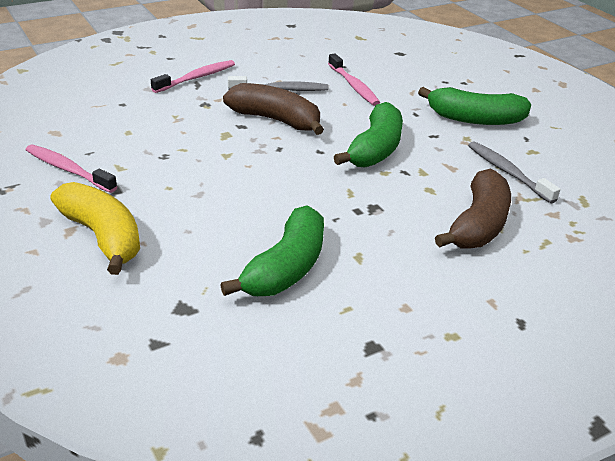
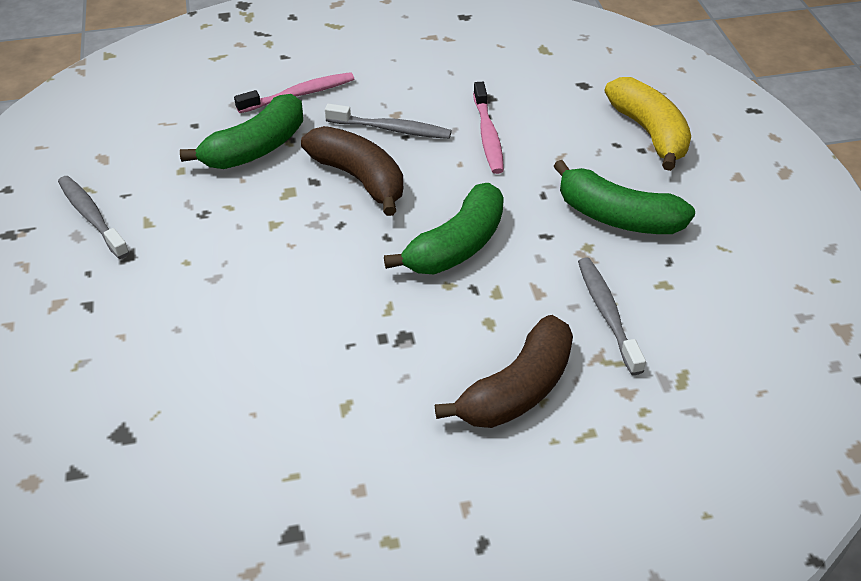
camera: 20 degrees right, 10 degrees up
pink toothbrush [26,145,117,193] -> grey toothbrush [58,176,130,259]
yellow banana [50,182,140,275] -> yellow banana moved to [605,77,691,171]
green banana [220,205,324,296] -> green banana moved to [180,94,303,169]

